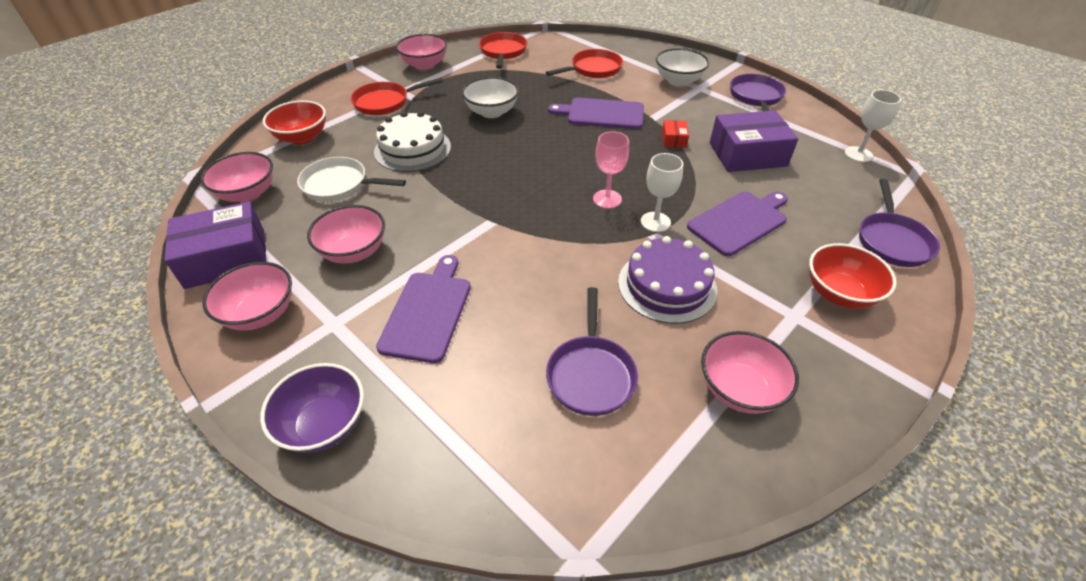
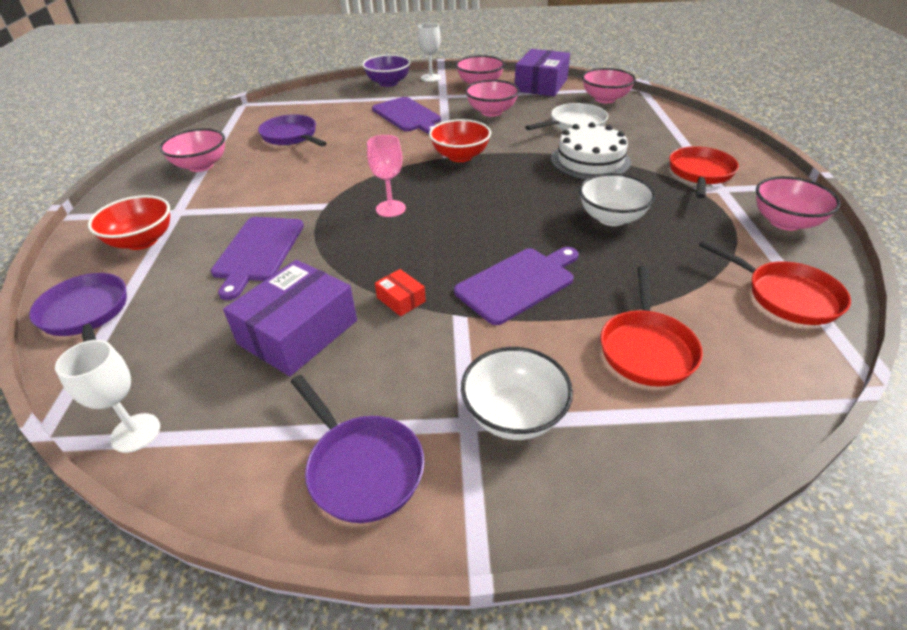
camera: 135 degrees right, 5 degrees down
red bowl [263,100,326,145] -> red bowl moved to [429,119,491,162]
purple cake [618,236,717,324] -> none
white goblet [641,153,683,232] -> white goblet moved to [418,23,441,82]

